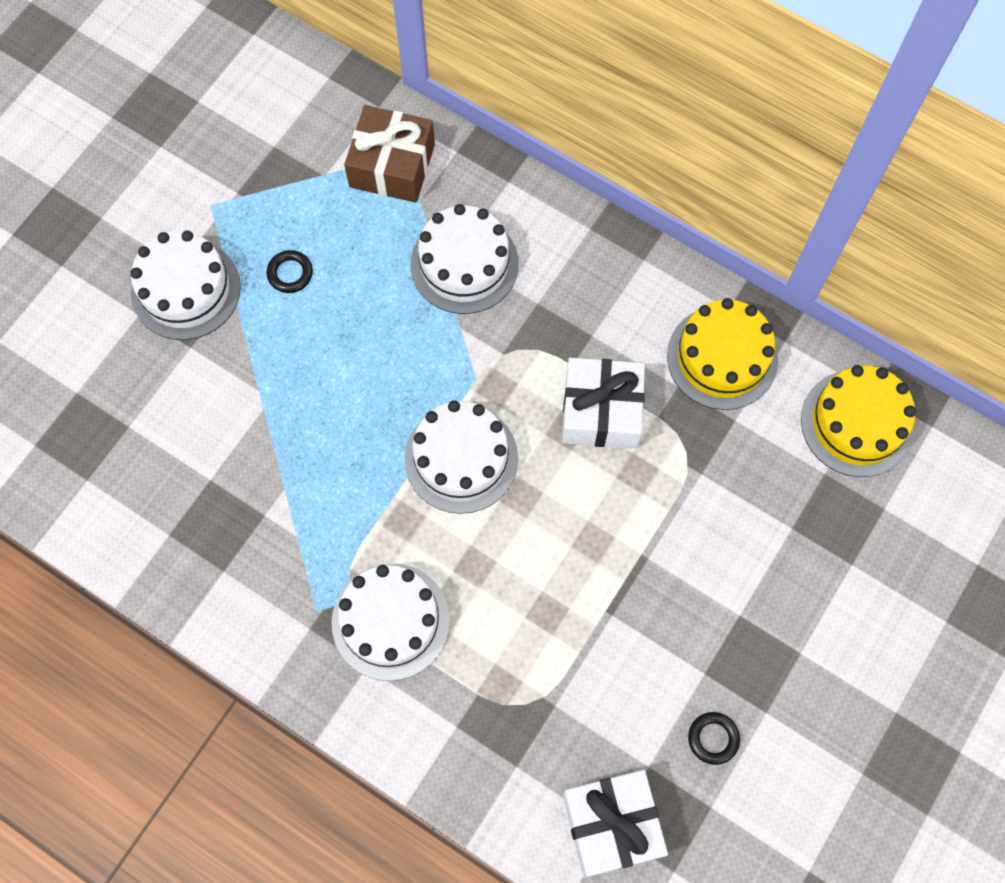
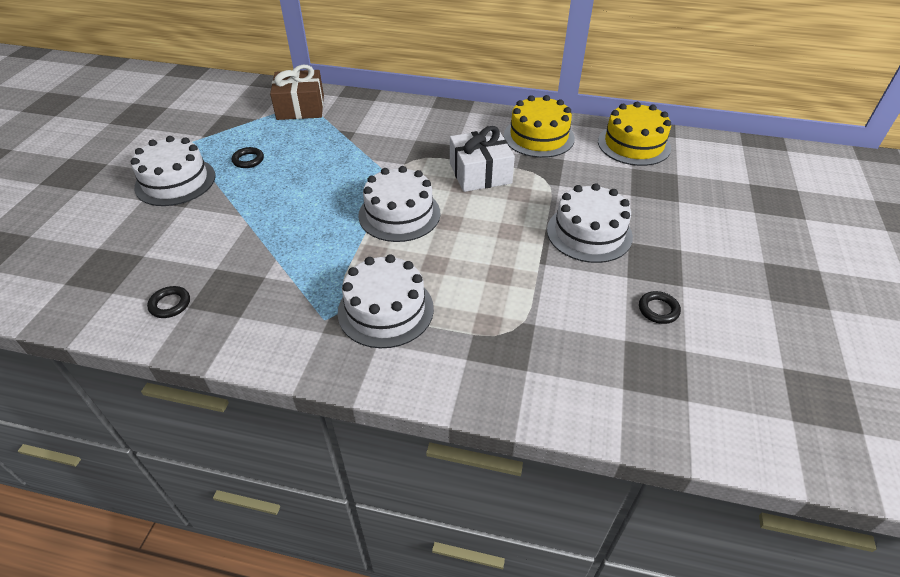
camera: 20 degrees left, 25 degrees down
white cake [411,204,519,314] -> white cake moved to [547,183,633,263]
white gift [563,770,668,877] -> none
none -> black ring [147,286,190,318]

